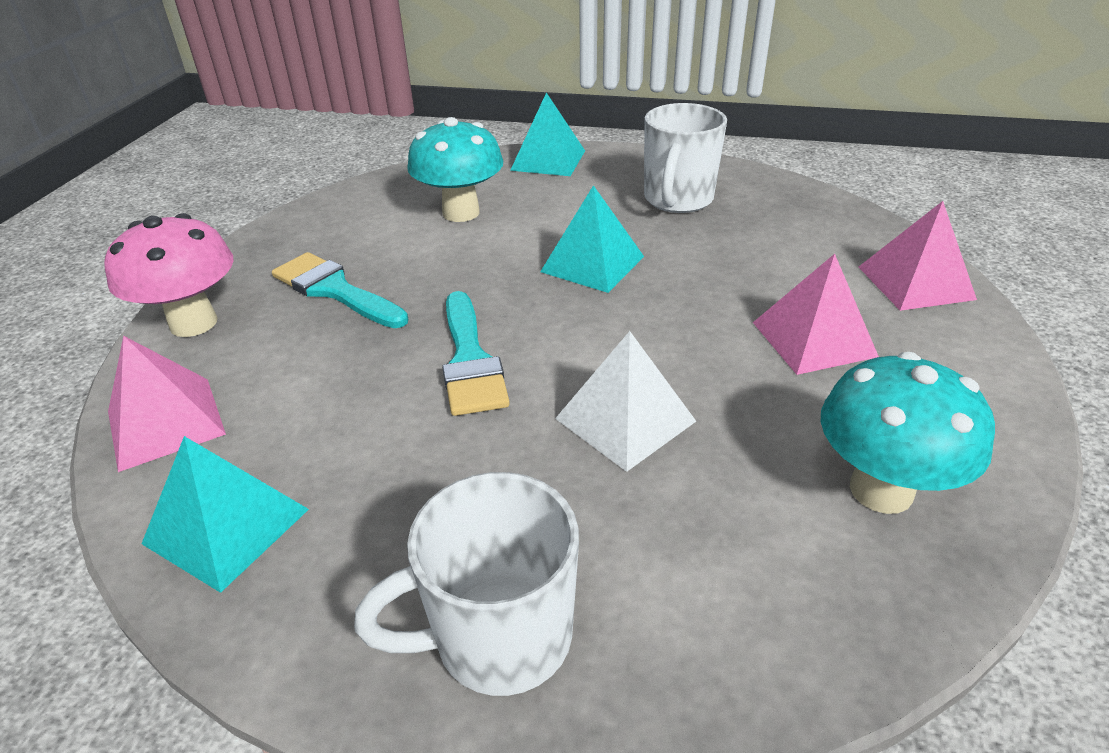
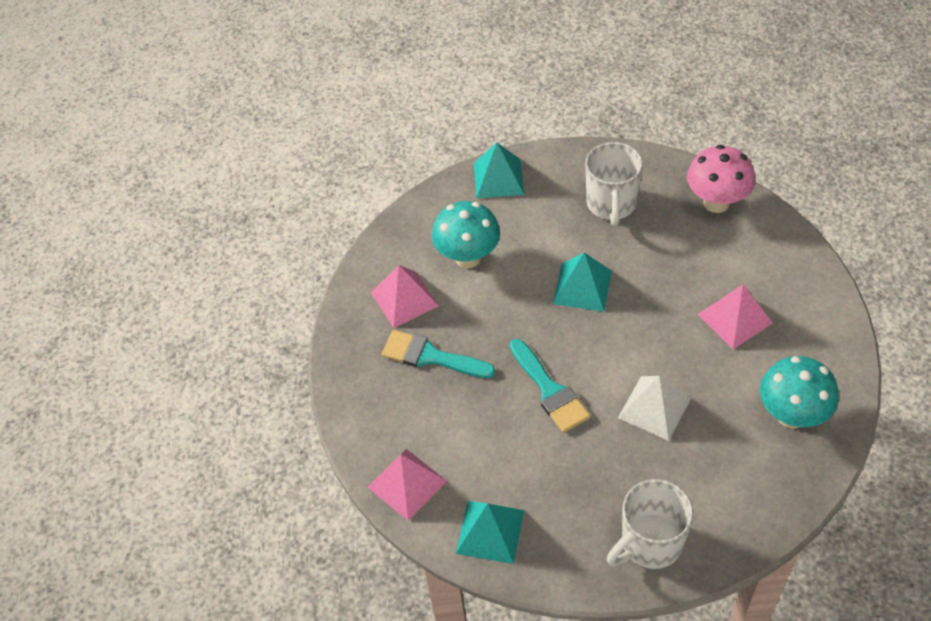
camera: 15 degrees left, 15 degrees up
pink mushroom [104,213,234,337] -> pink mushroom moved to [687,145,755,213]
pink pyramid [859,201,977,311] -> pink pyramid moved to [371,265,439,328]

